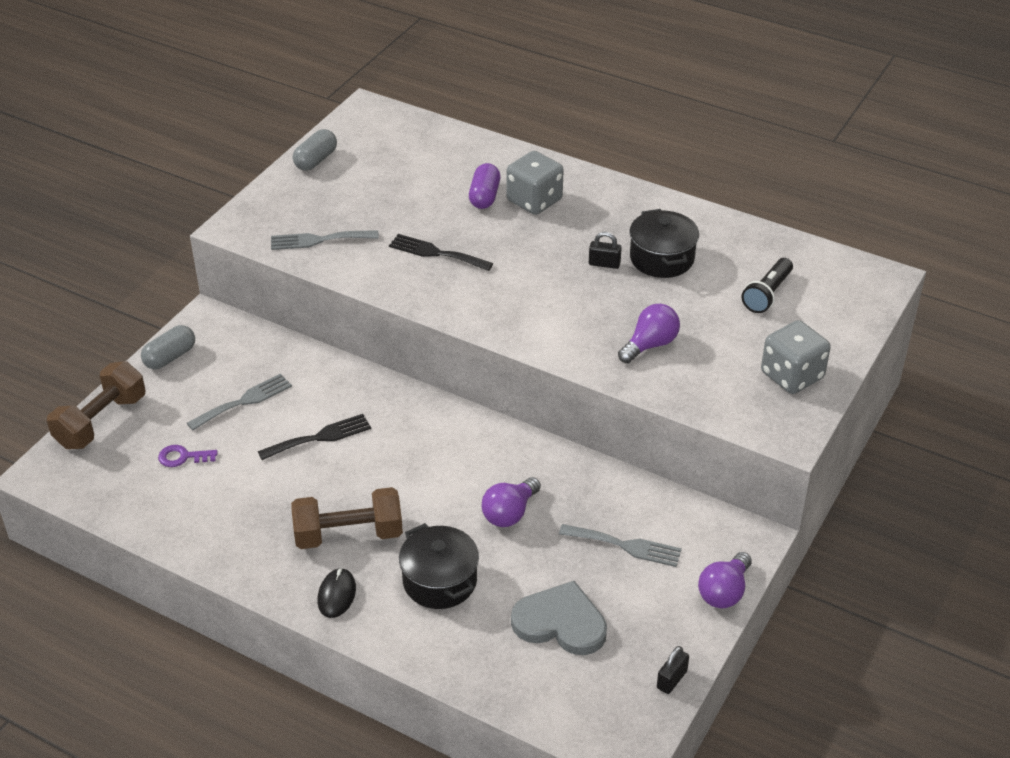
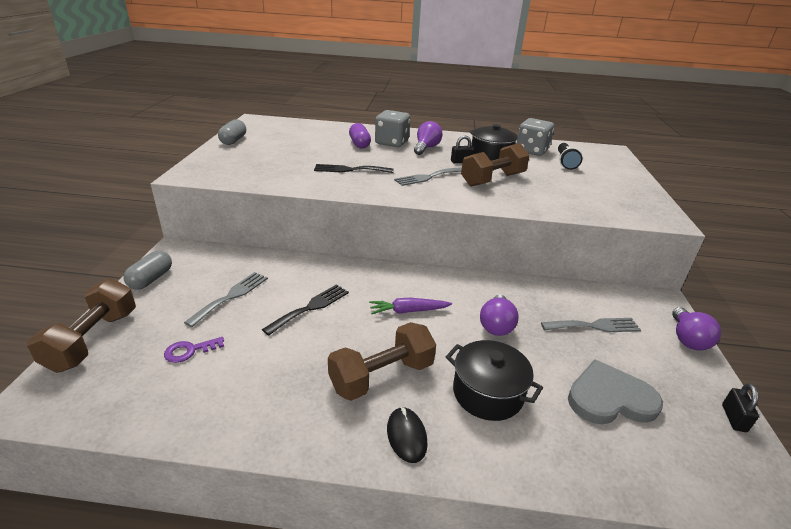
camera: 25 degrees left, 10 degrees down
grey fork [271,230,379,250] -> grey fork moved to [394,167,462,186]
purple light bulb [618,304,680,363] -> purple light bulb moved to [414,121,442,155]
grey dice [761,320,831,394] -> grey dice moved to [516,118,554,156]
none -> purple carrot [369,298,452,314]
none -> brown dumbbell [461,143,530,187]

